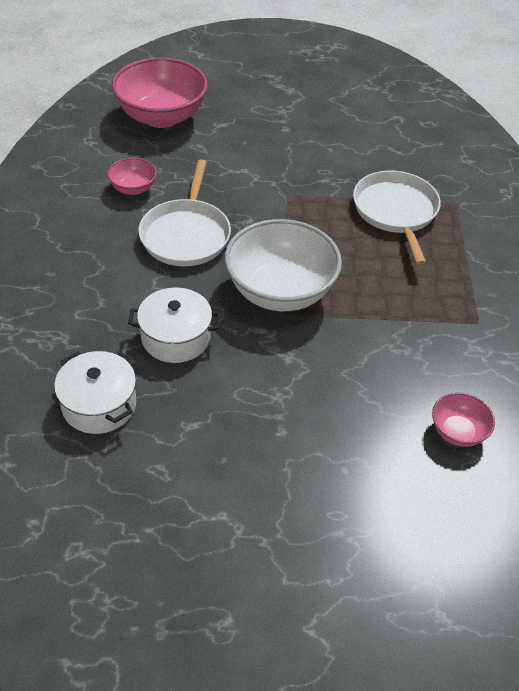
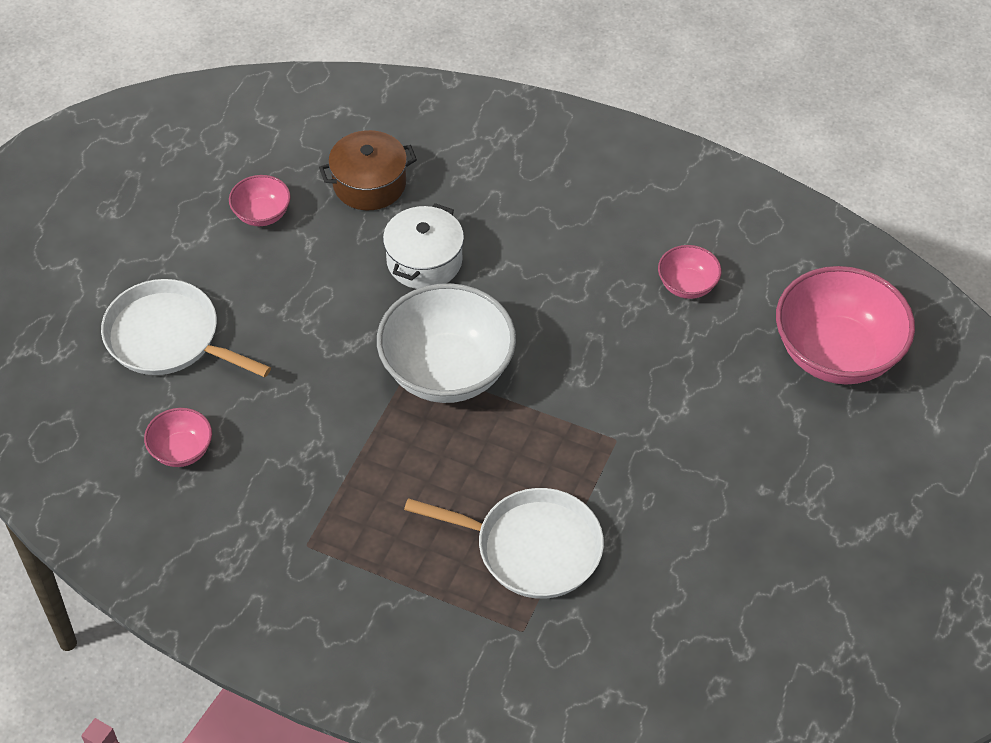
camera: 115 degrees right, 5 degrees up
white pot [54,351,136,434] -> brown pot [319,130,417,210]
white pan [138,159,231,266] -> white pan moved to [101,279,271,377]
none -> pink bowl [229,175,291,226]

